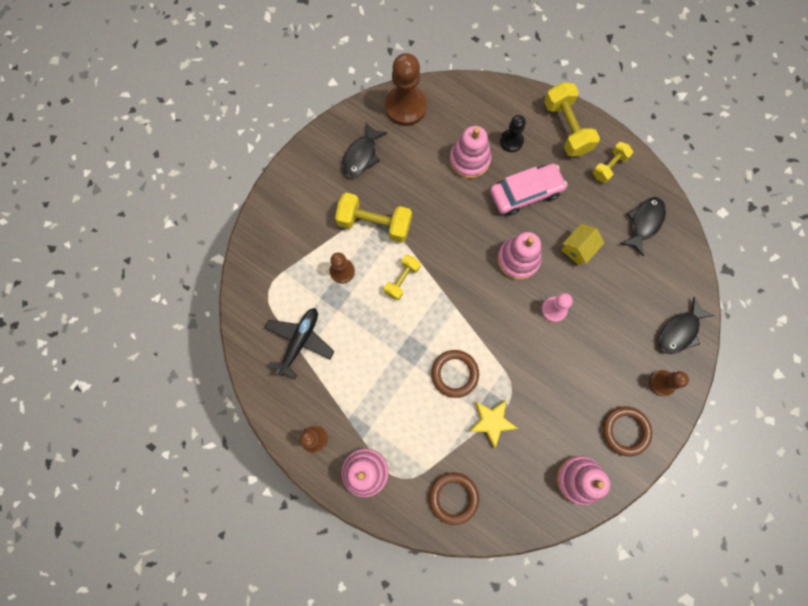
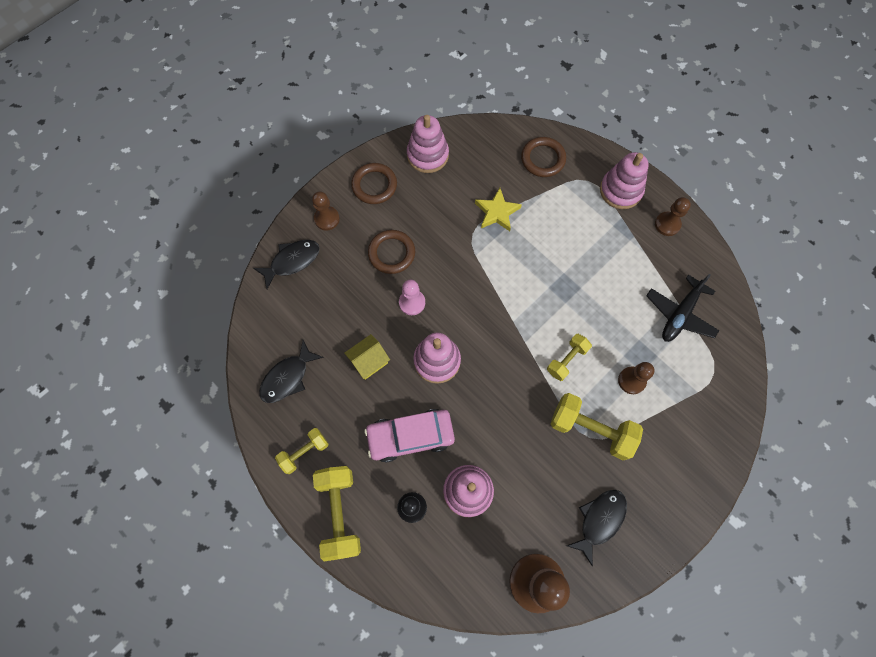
camera: 170 degrees left, 5 degrees down
brown ring [431,350,479,398] -> brown ring moved to [368,230,415,274]

